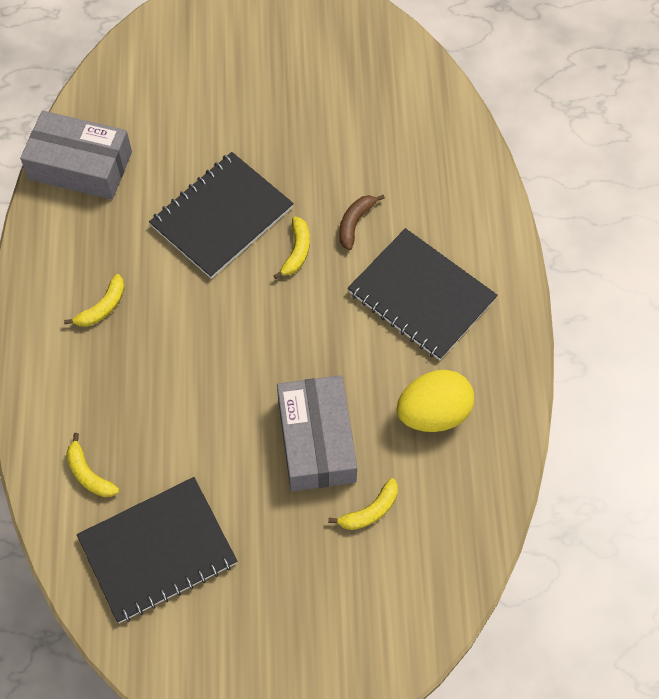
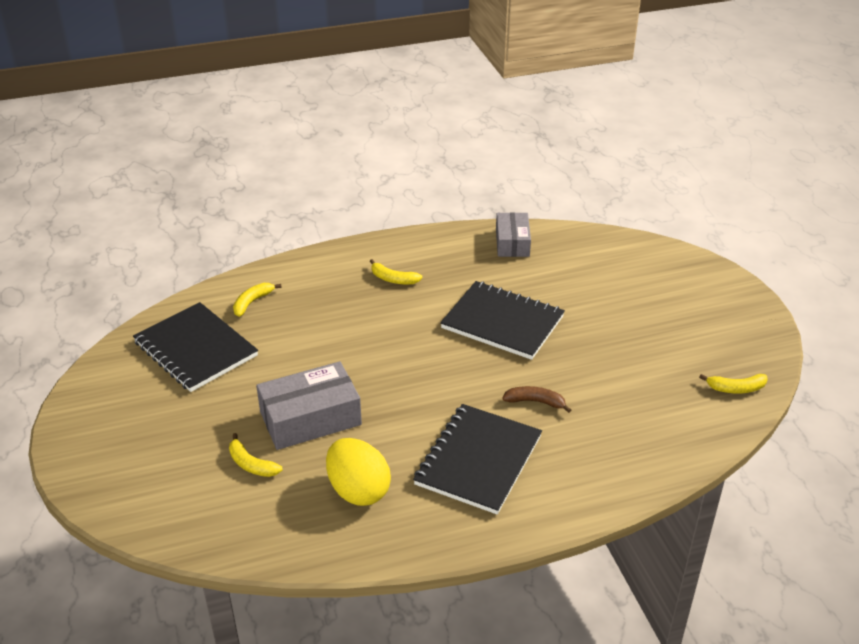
camera: 75 degrees right, 25 degrees down
grey box [20,111,132,200] -> grey box [496,212,531,257], size x0.66
yellow banana [273,217,310,279] -> yellow banana moved to [699,374,768,394]

